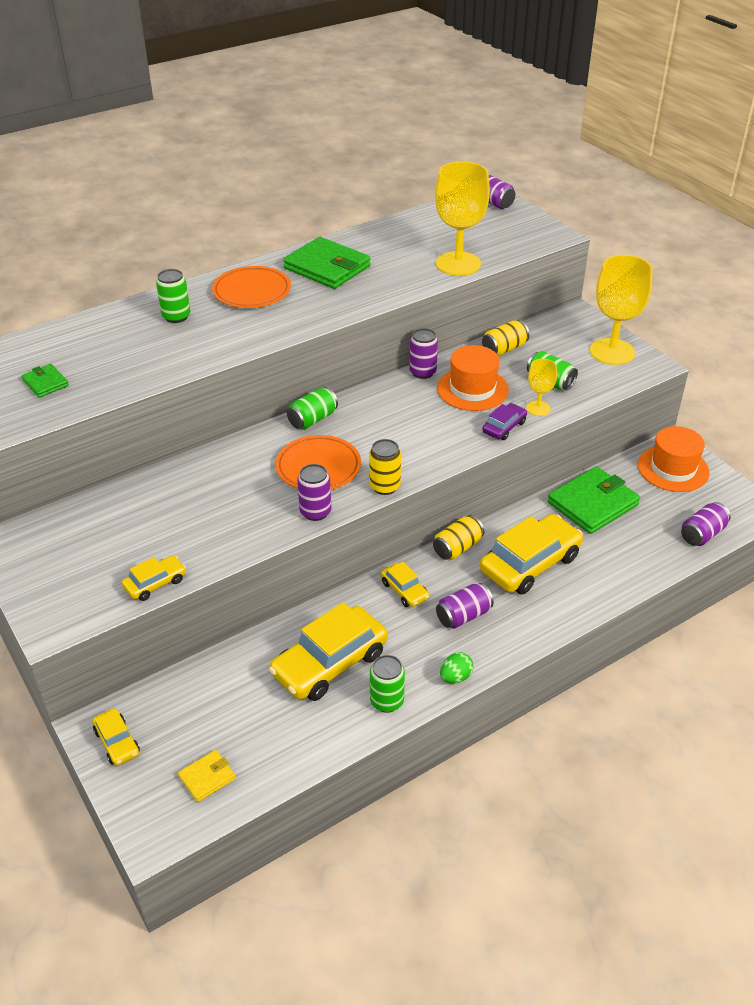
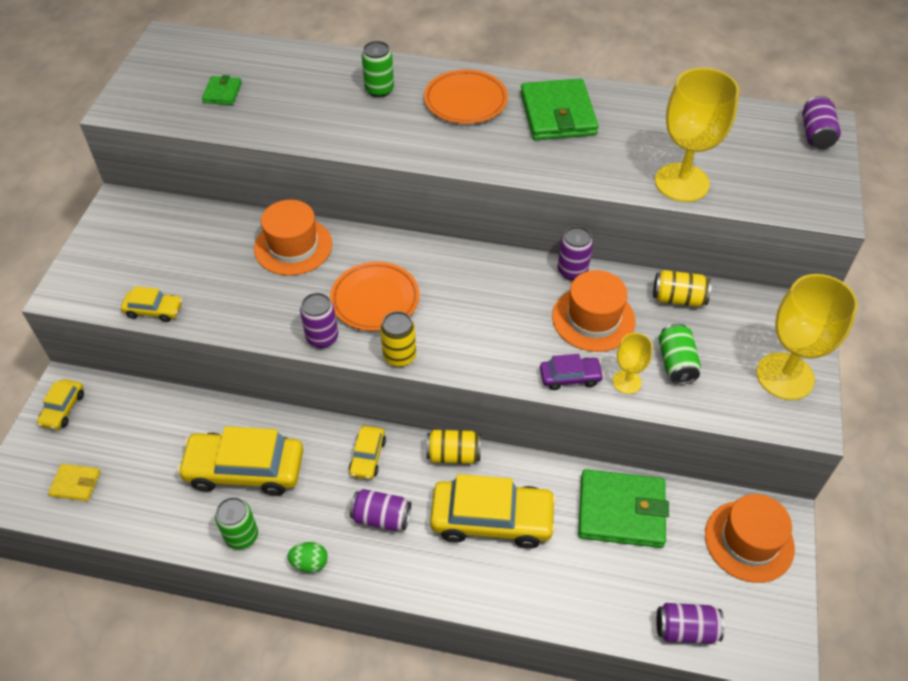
camera: 45 degrees right, 10 degrees up
green can [287,387,338,429] -> none
none -> orange hat [254,200,332,276]

